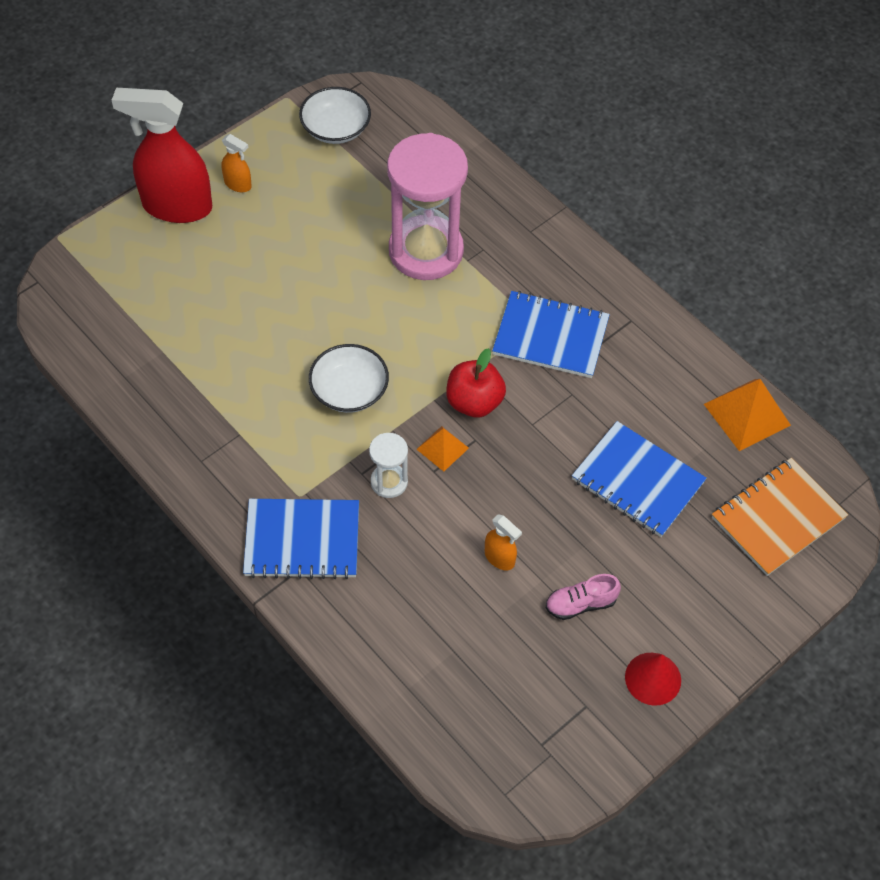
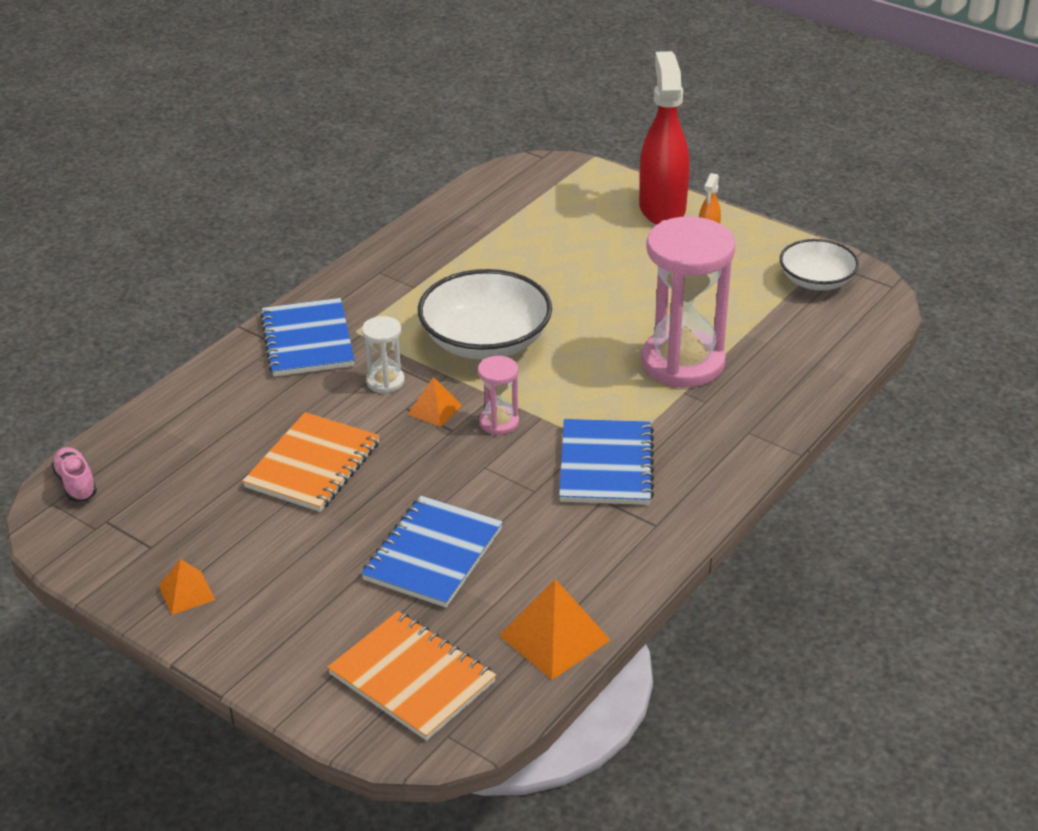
camera: 80 degrees right, 20 degrees down
white bowl [309,344,389,413] -> white bowl [418,269,552,360], size x1.63
red apple [446,348,506,418] -> pink hourglass [478,356,519,435]
orange spray bottle [485,514,522,570] -> orange notebook [243,412,380,512]
pink shoe [546,574,621,620] -> pink shoe moved to [51,447,97,502]
red cone [625,653,681,706] -> orange pyramid [159,559,215,615]

